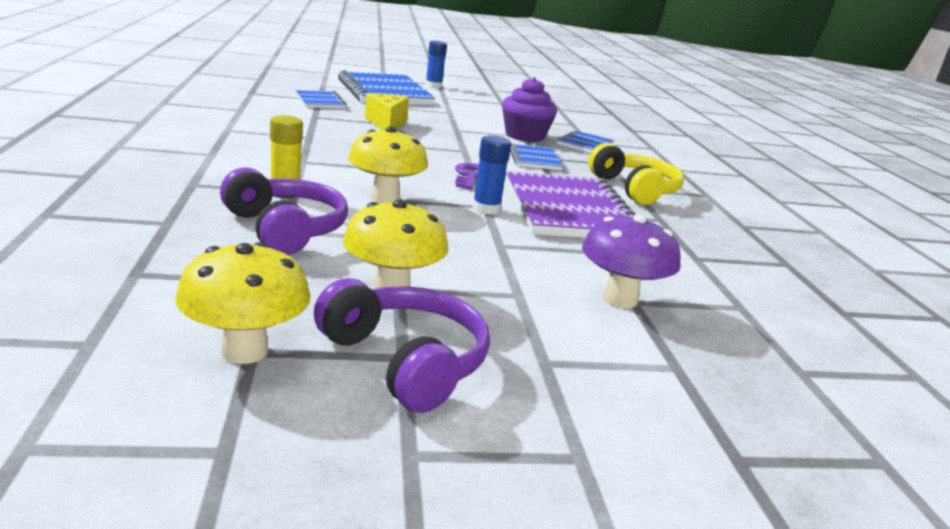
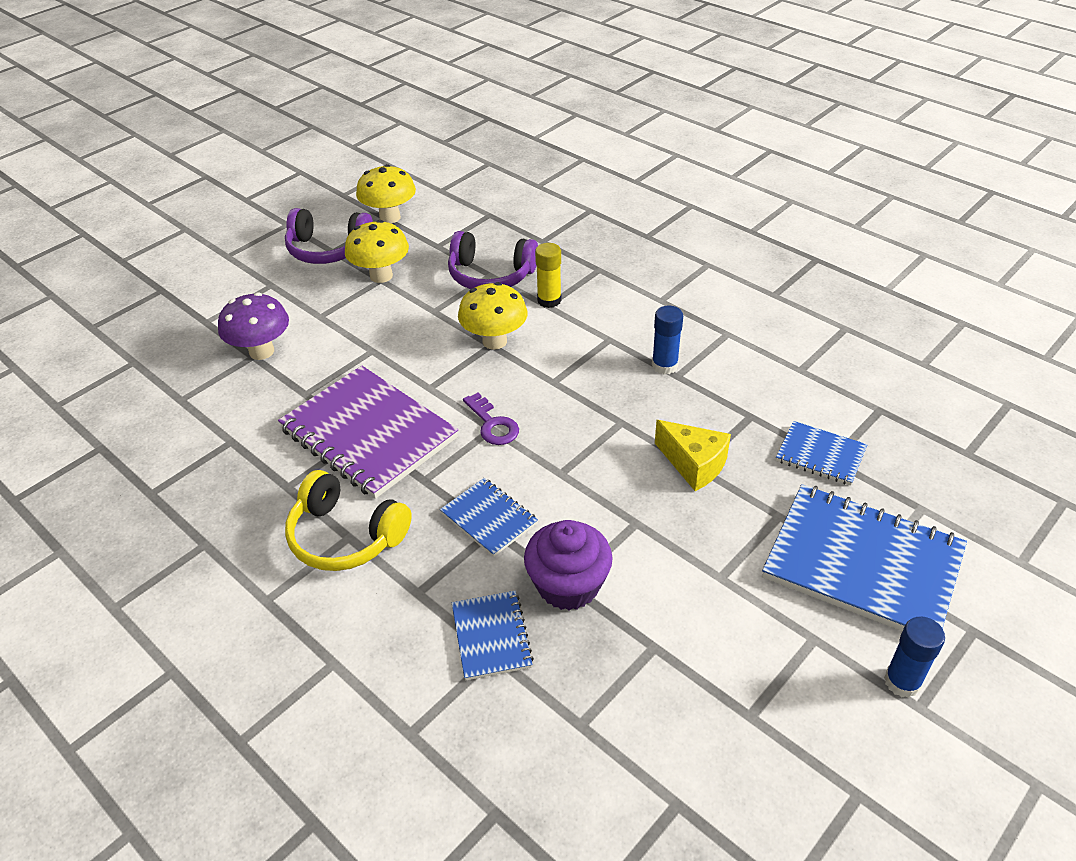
camera: 145 degrees right, 20 degrees up
blue glue stick [472,135,511,215] -> blue glue stick moved to [652,306,683,375]

